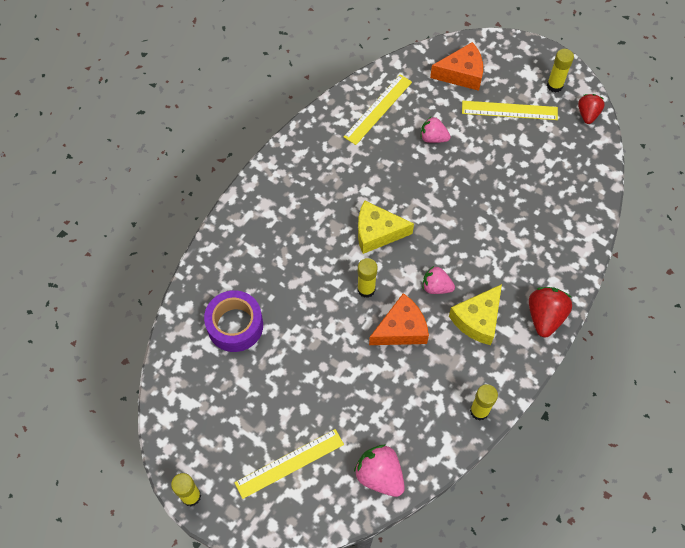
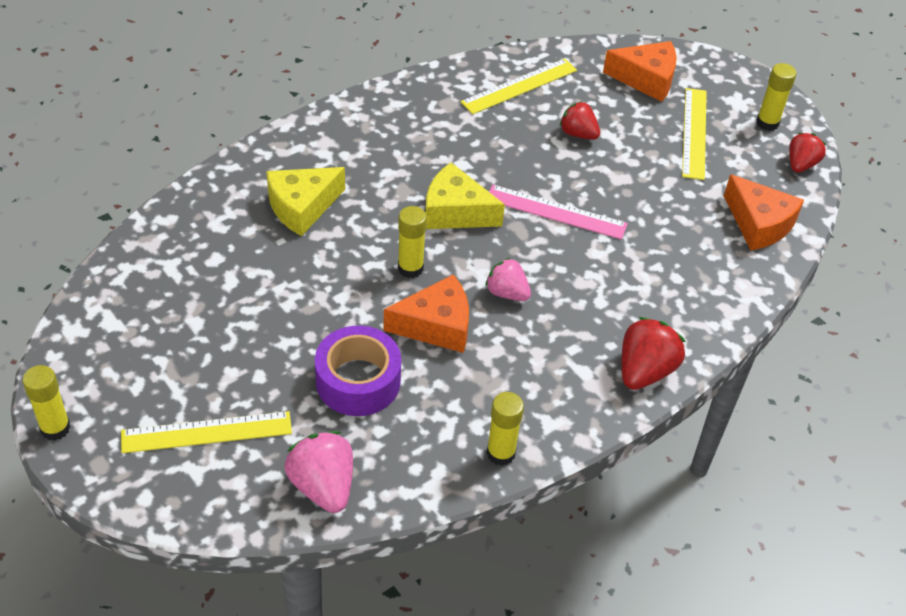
camera: 15 degrees right, 15 degrees down
purple tape [204,290,263,352] -> purple tape moved to [315,326,401,416]
pink strawberry [421,116,451,143] -> red strawberry [560,101,600,140]
yellow cheese [449,284,502,345] -> yellow cheese moved to [266,167,345,236]
yellow ruler [462,101,558,120] -> yellow ruler turned 75 degrees clockwise [682,88,707,180]
none -> pink ruler [489,185,628,240]
none -> orange cheese [724,174,804,251]

